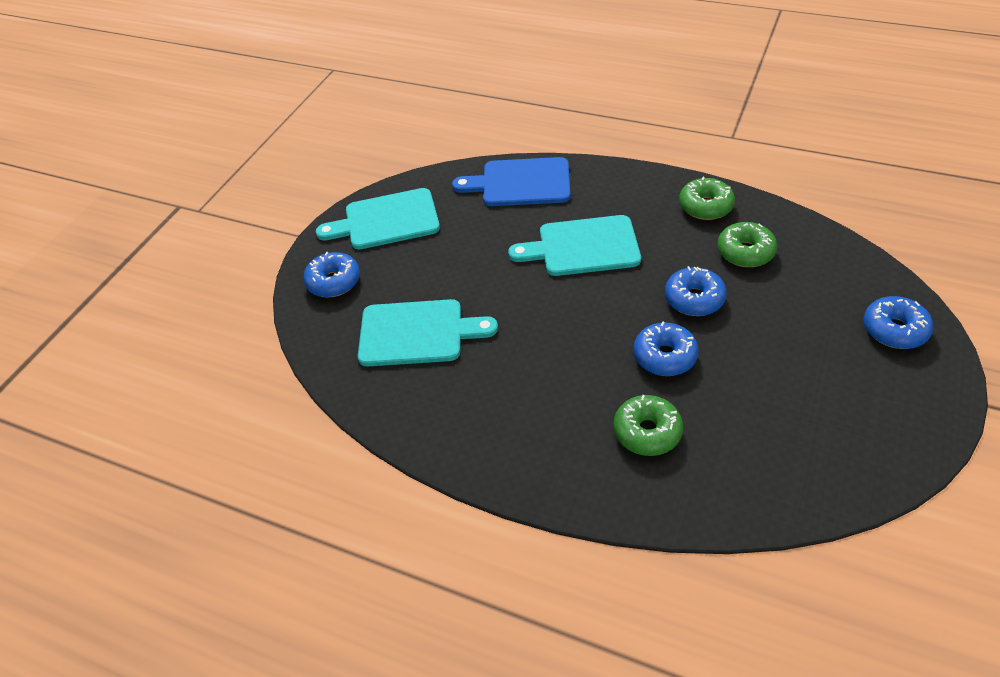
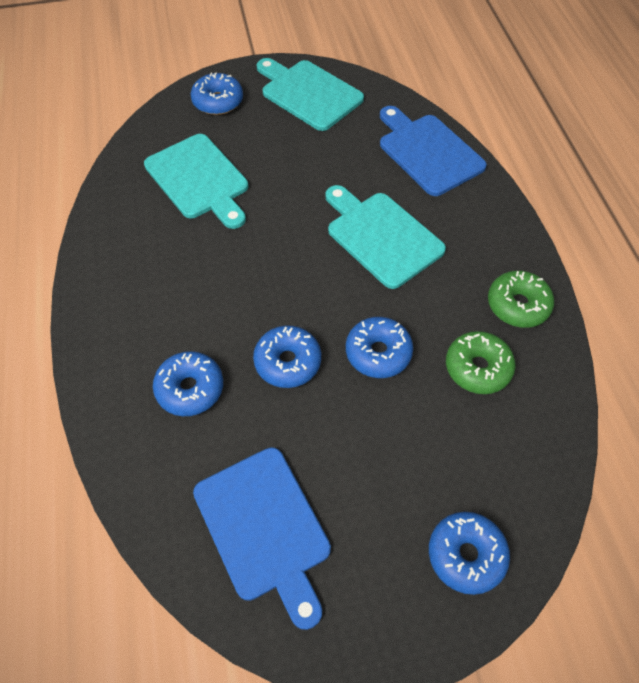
camera: 50 degrees right, 10 degrees up
green donut [614,395,683,456] -> blue donut [153,351,223,416]
none -> blue cutting board [193,447,331,630]

